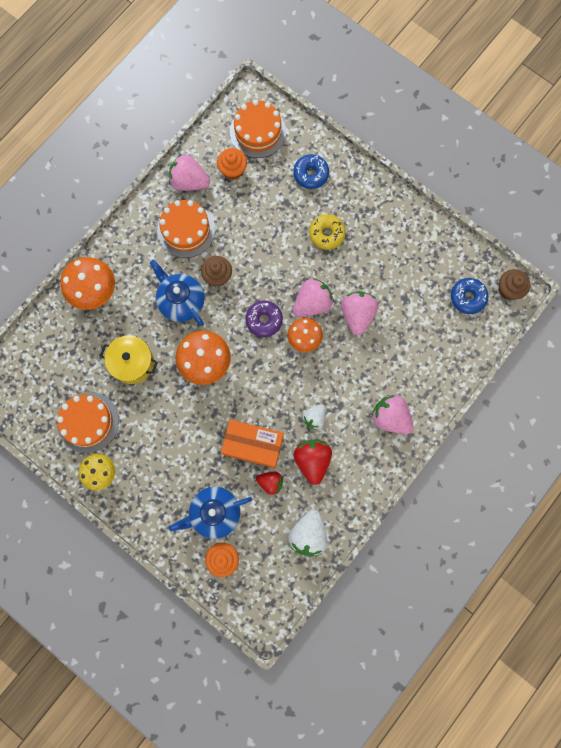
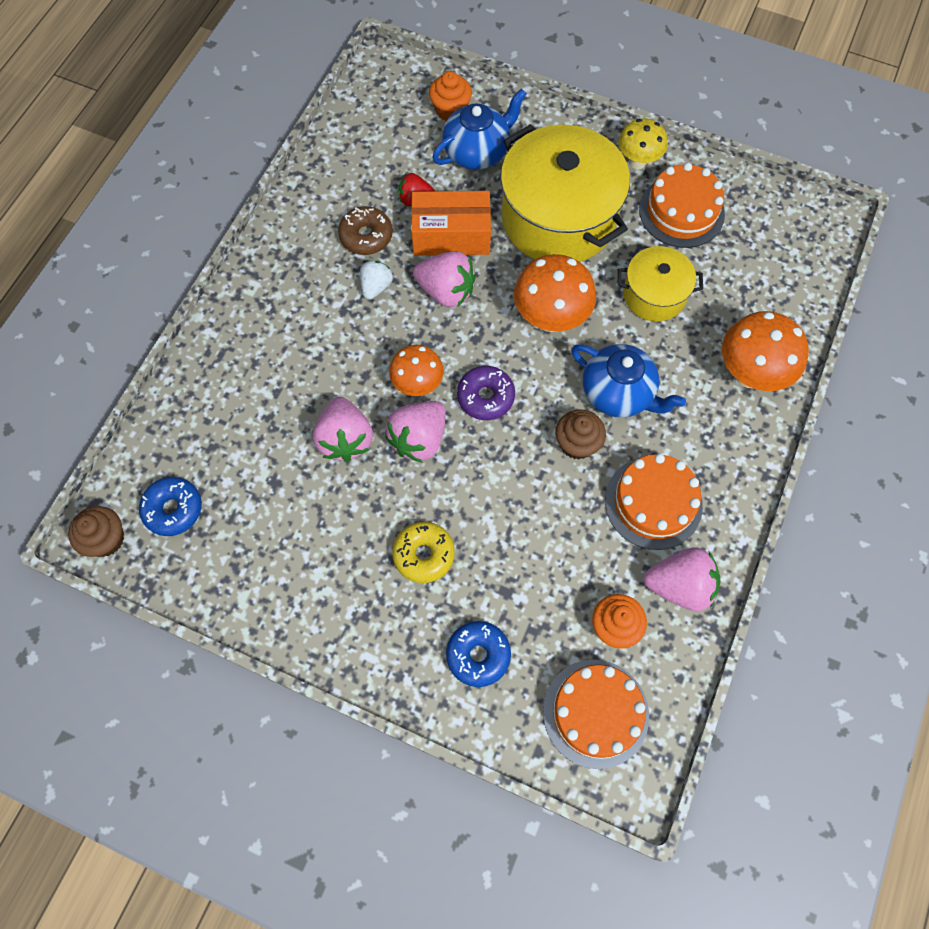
camera: 165 degrees right, 10 degrees down
white strawberry [288,510,327,556] -> none
red strawberry [293,439,332,485] -> brown donut [338,206,393,255]
pink strawberry [371,395,414,434] -> pink strawberry moved to [413,251,476,307]
none -> yellow pot [500,124,630,262]

